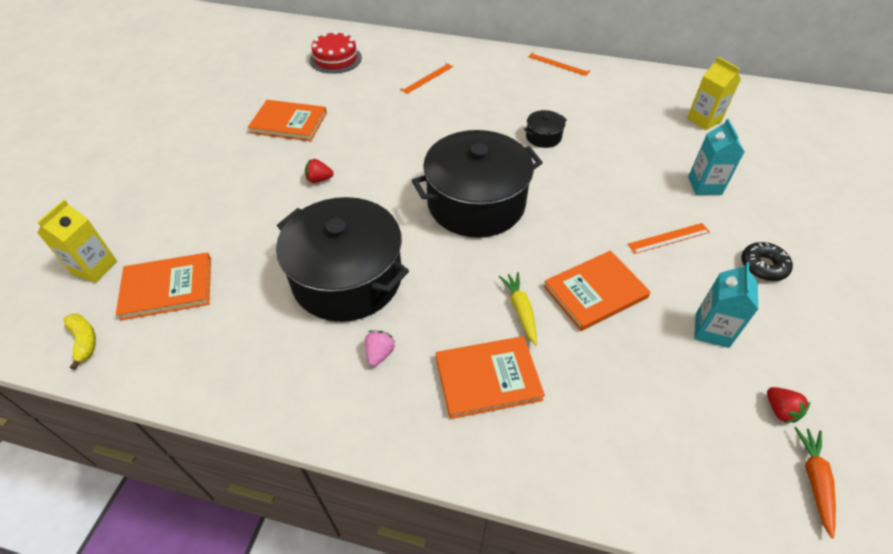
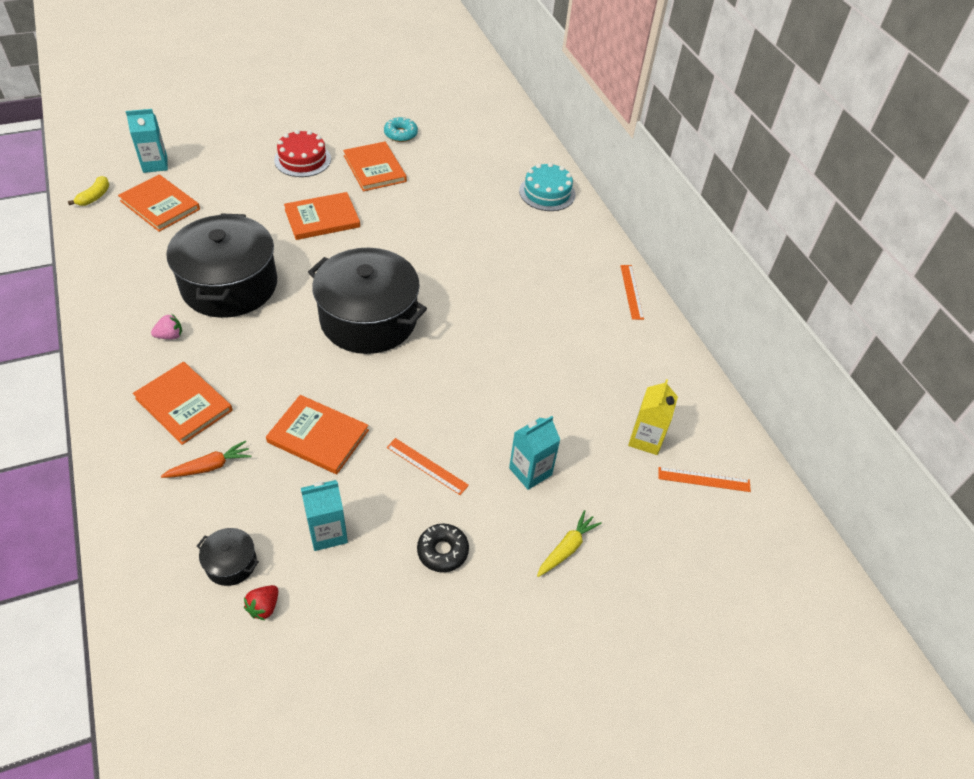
camera: 50 degrees right, 0 degrees up
yellow carton [37,200,117,283] -> turquoise carton [126,109,168,173]
red strawberry [305,159,334,183] -> orange book [284,192,360,240]
red cake [310,31,362,74] -> red cake moved to [274,130,331,177]
orange ruler [400,63,453,94] -> orange ruler moved to [658,467,751,492]
yellow carrot [499,272,537,345] -> yellow carrot moved to [537,510,602,577]
black pot [524,110,567,148] -> black pot moved to [197,528,259,586]
orange carrot [794,427,836,538] -> orange carrot moved to [161,441,251,478]
none -> turquoise donut [384,117,418,142]
none -> turquoise cake [519,163,576,211]

